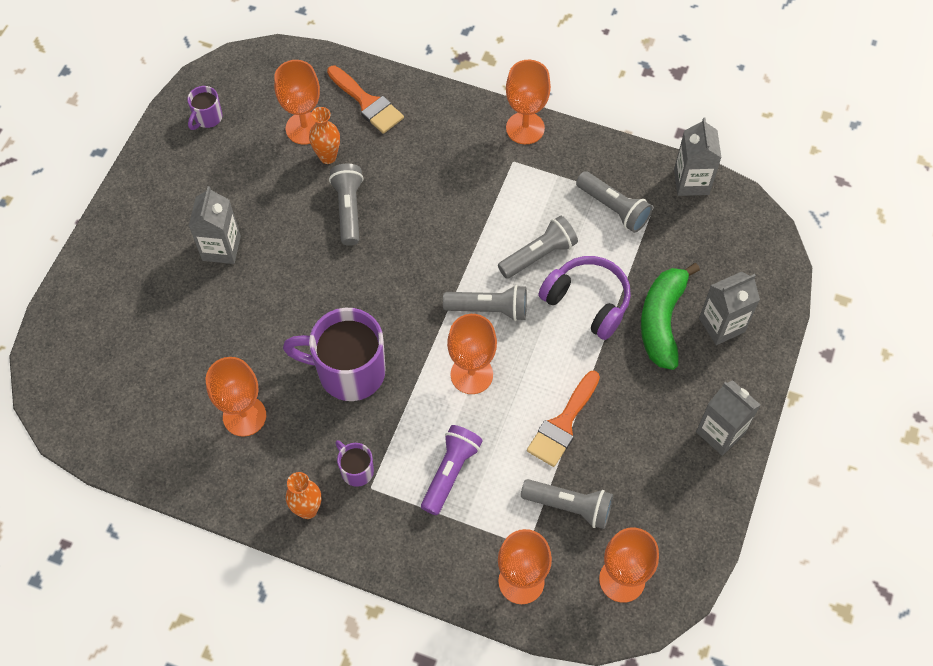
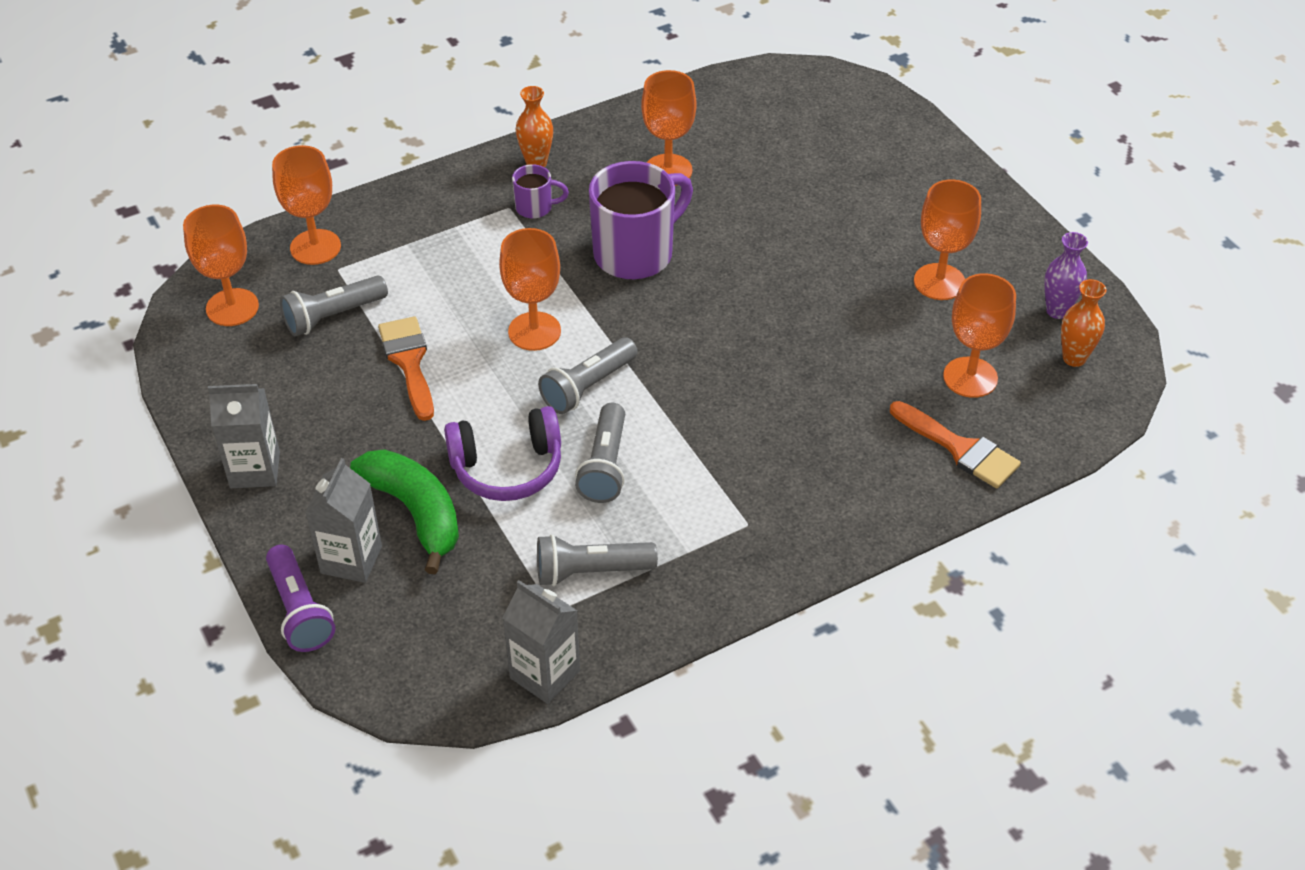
camera: 130 degrees right, 15 degrees down
purple mug [187,86,223,130] -> purple vase [1044,232,1088,319]
grey carton [189,186,241,264] -> none
orange vase [309,107,340,164] -> orange vase moved to [1061,279,1107,367]
orange brush [327,66,404,134] -> orange brush turned 135 degrees counterclockwise [890,401,1021,489]
grey flashlight [329,164,364,246] -> none
purple flashlight [421,425,483,515] -> purple flashlight moved to [266,545,335,652]
orange goblet [506,60,551,144] -> orange goblet moved to [914,180,981,300]

